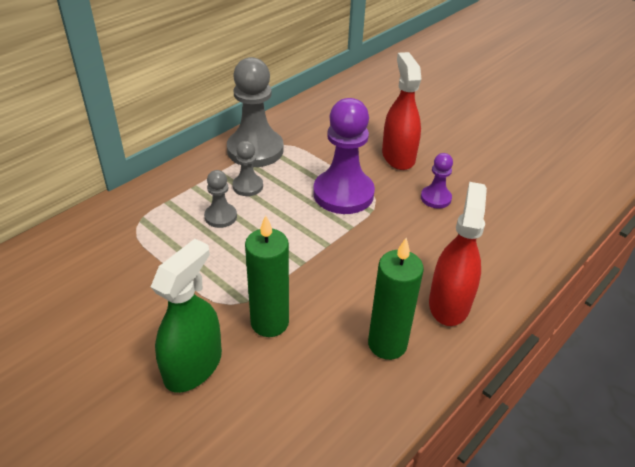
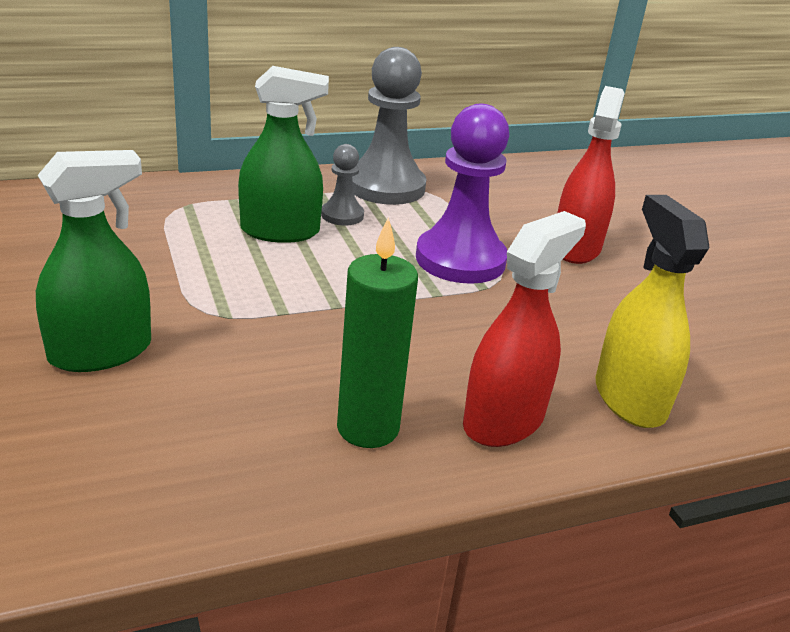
camera: 25 degrees right, 10 degrees down
grey pawn [204,170,237,228] -> green spray bottle [238,66,329,243]
green candle [245,215,289,337] -> none
purple pawn [421,153,453,209] -> none
none -> yellow spray bottle [596,195,710,428]

